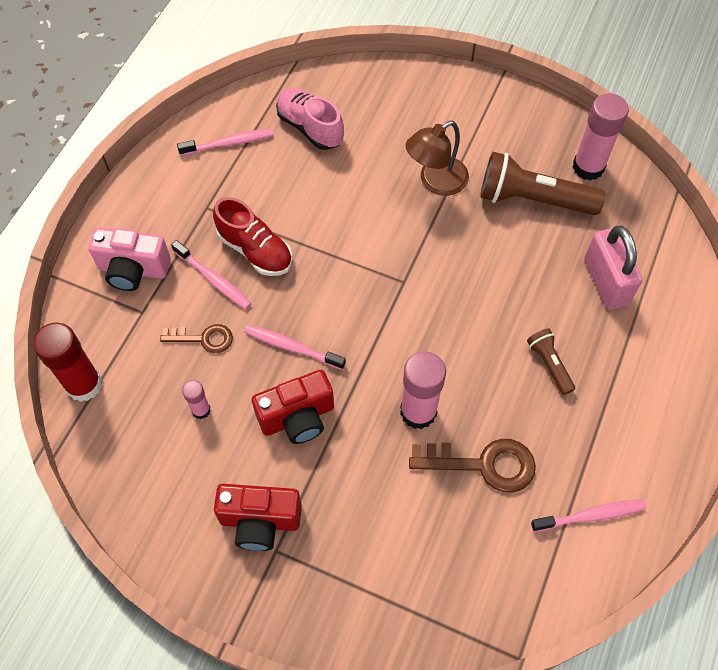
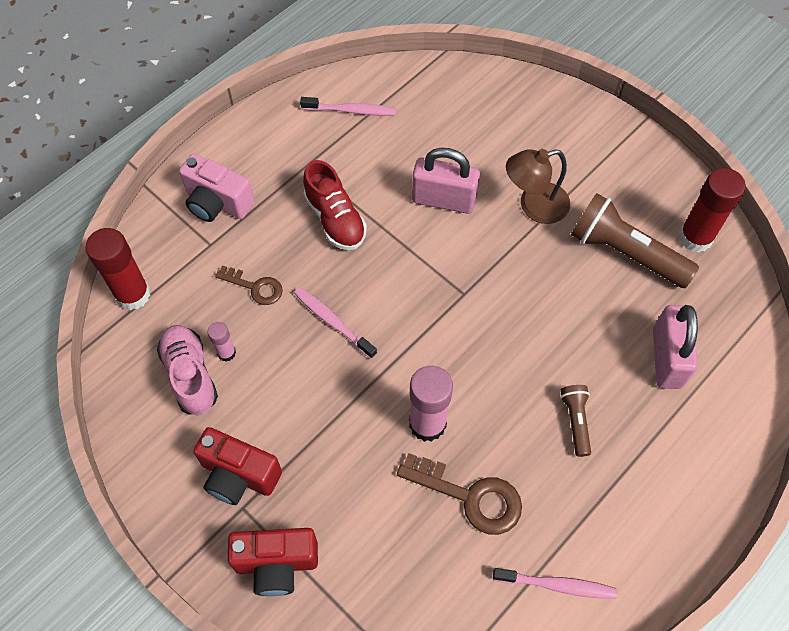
camera: 20 degrees right, 0 degrees up
pink toothbrush [171,240,251,309] -> none
red camera [252,370,334,444] -> red camera moved to [228,528,318,596]
pink shoe [276,87,344,150] -> pink shoe moved to [157,325,218,416]
pink glue stick [572,93,629,181] -> red glue stick [679,168,746,253]
none -> pink padlock [412,148,480,214]

